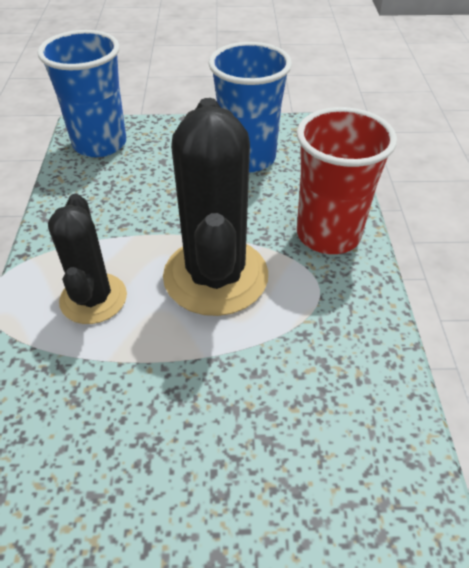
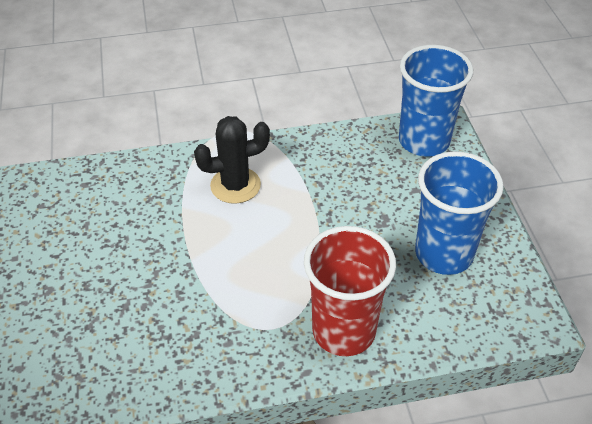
camera: 80 degrees right, 0 degrees up
black cactus [163,98,268,316] -> none

